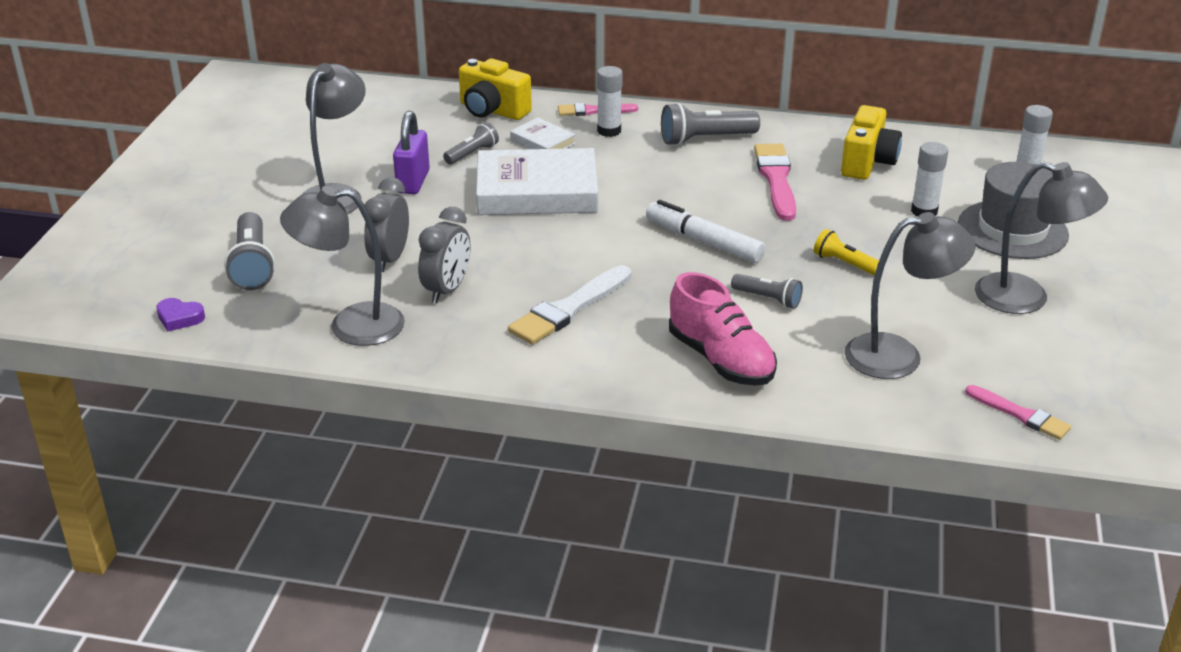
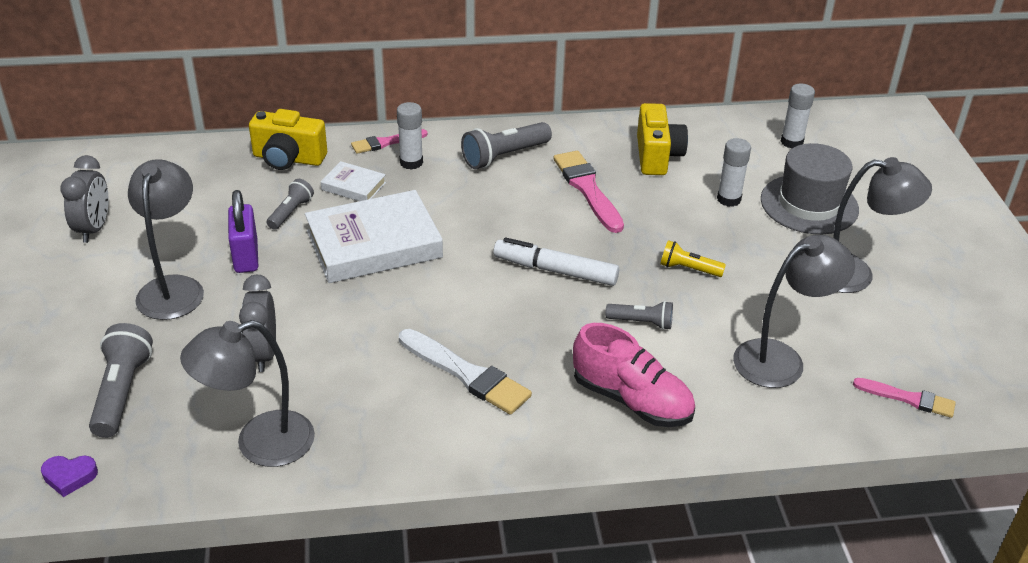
camera: 20 degrees left, 5 degrees up
grey flashlight [224,212,275,290] -> grey flashlight turned 150 degrees counterclockwise [89,323,153,438]
grey clock [418,207,470,303] -> grey clock moved to [60,155,109,243]
white brush [508,265,631,345] -> white brush turned 75 degrees counterclockwise [399,329,532,415]

